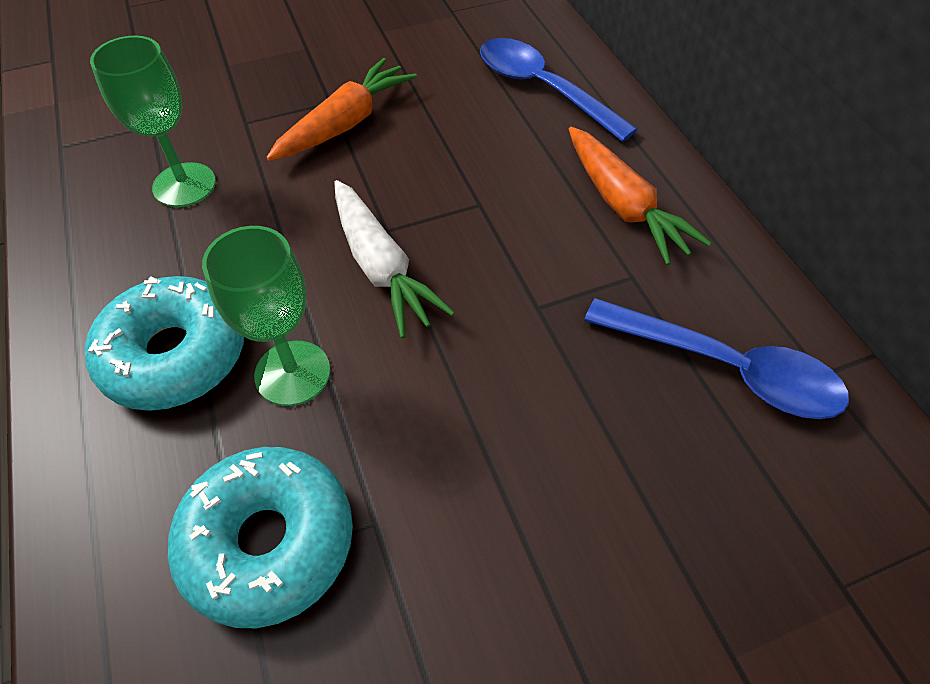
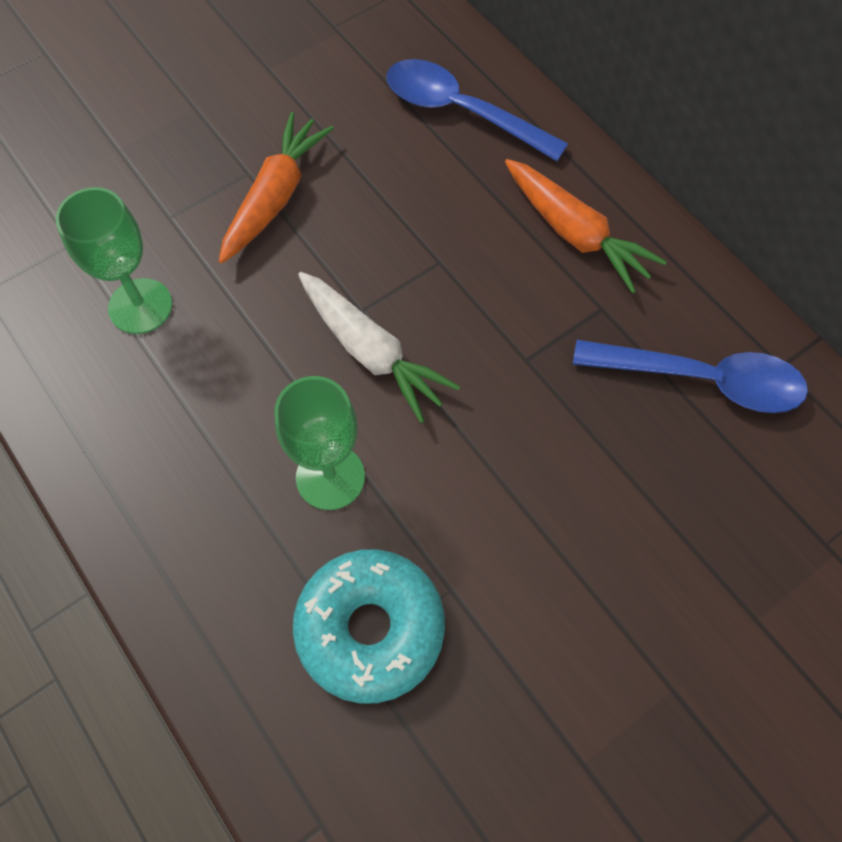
camera: 15 degrees left, 10 degrees up
turquoise donut [85,276,244,411] -> none

